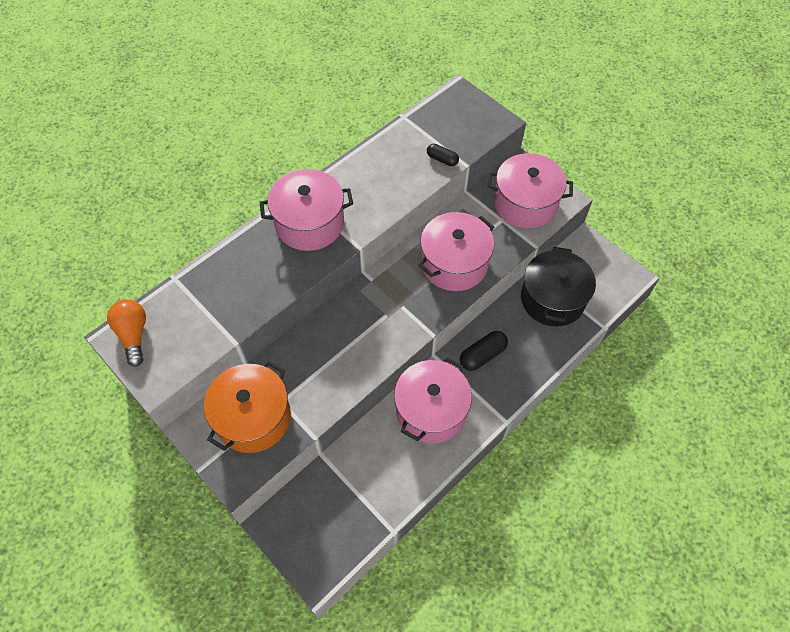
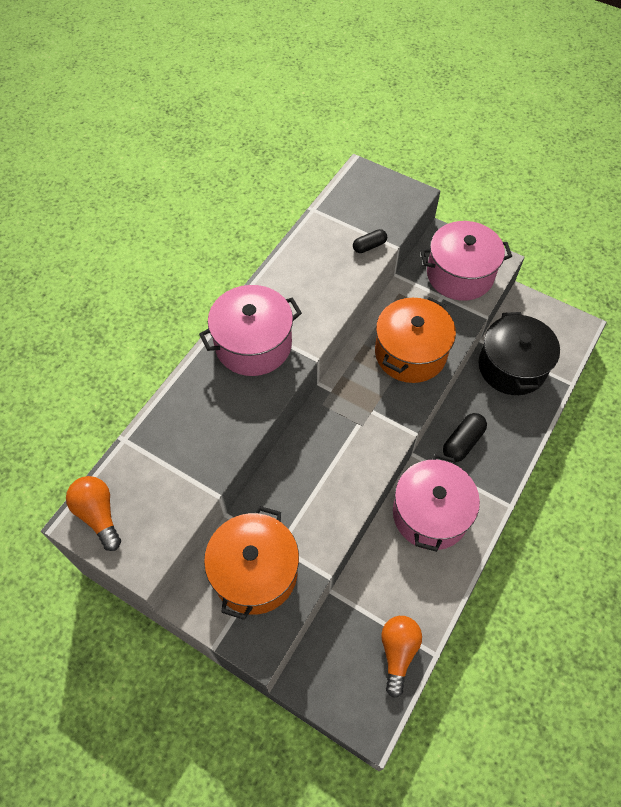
camera: 15 degrees left, 0 degrees up
pink pot [418,212,494,291] -> orange pot [375,297,456,383]
black capsule [427,144,459,166] -> black capsule turned 45 degrees counterclockwise [353,229,387,253]
none -> orange light bulb [381,616,422,698]

